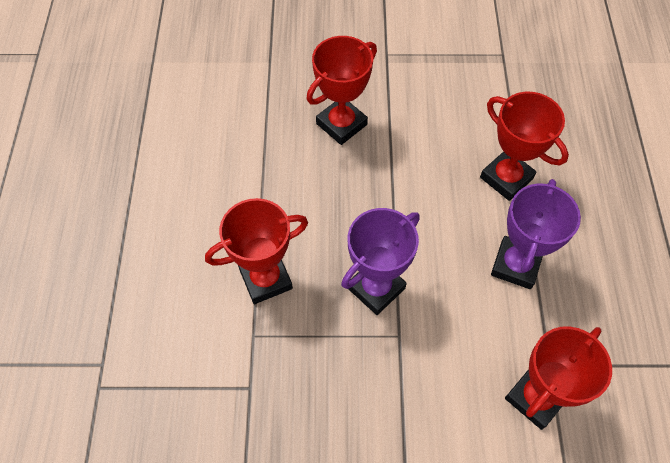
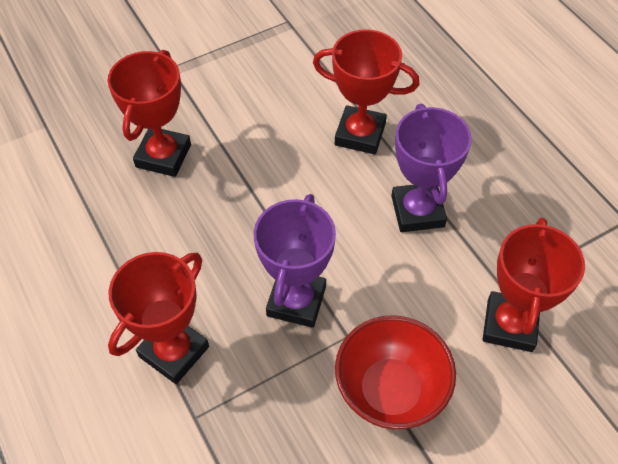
camera: 30 degrees left, 5 degrees down
none -> red bowl [335,315,456,429]

